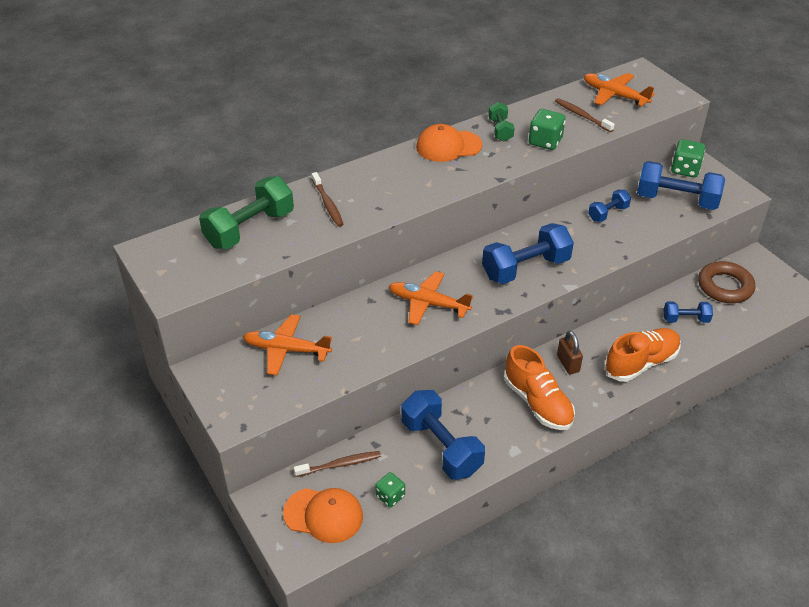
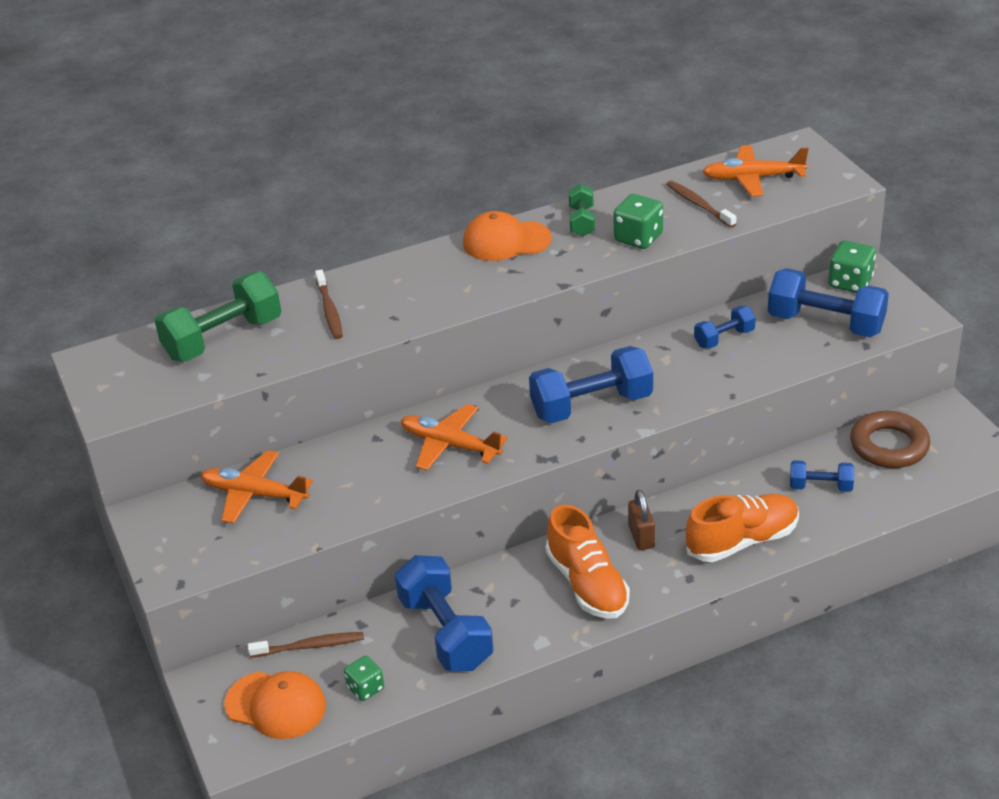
camera: 10 degrees right, 5 degrees down
orange plane [584,73,655,106] -> orange plane turned 45 degrees counterclockwise [702,145,808,197]

